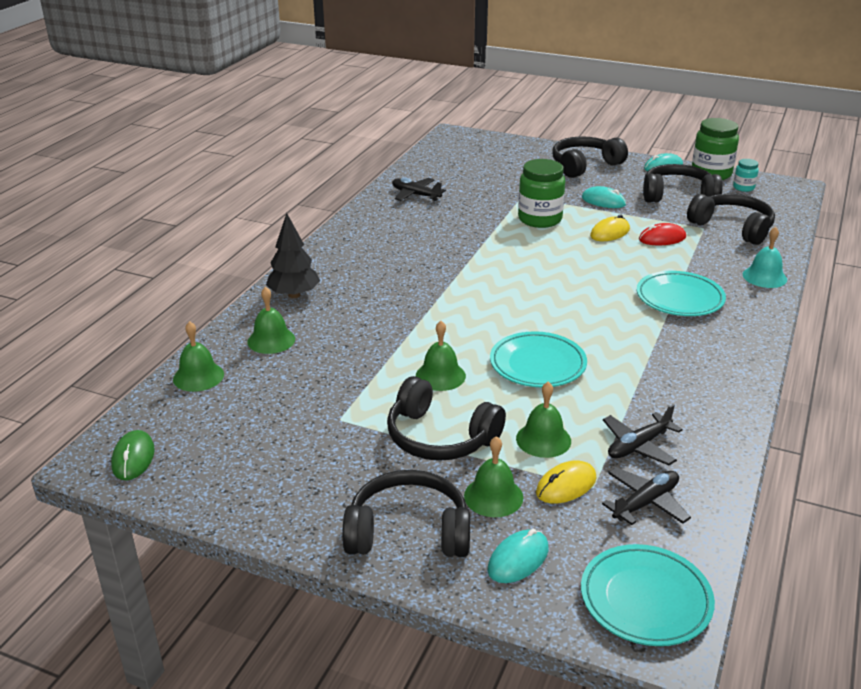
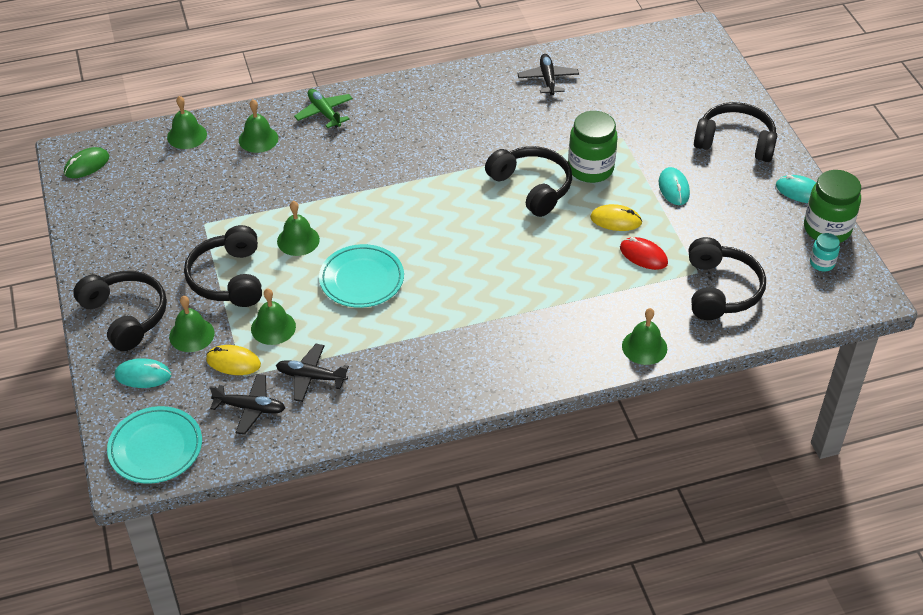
camera: 50 degrees right, 15 degrees up
black tree [266,213,320,298] -> green plane [294,89,353,128]
turquoise plate [637,271,726,316] -> none
black headphones [643,164,723,203] -> black headphones moved to [485,146,572,217]
turquoise bell [743,227,787,288] -> green bell [622,308,667,365]

